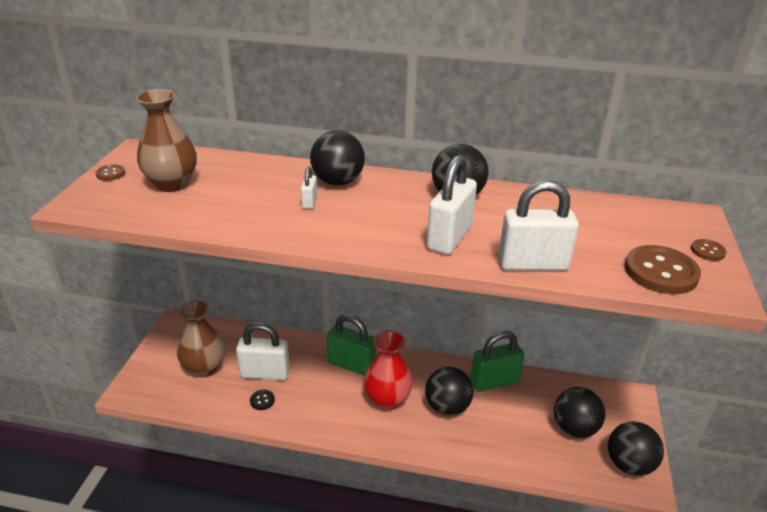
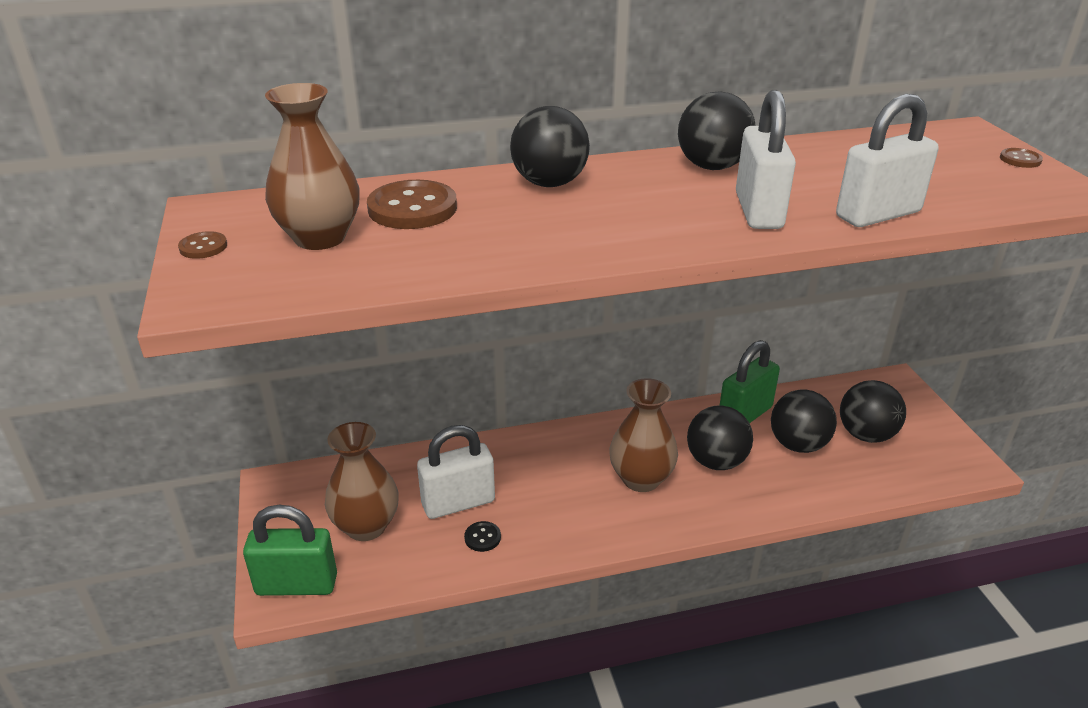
camera: 25 degrees left, 0 degrees up
white padlock [301,166,317,209] -> none
green padlock [327,314,376,376] -> green padlock moved to [243,505,337,596]
red vase [364,331,413,411] -> brown vase [609,378,678,492]
black ball [608,421,664,476] -> black ball moved to [771,390,837,453]
brown button [625,245,701,294] -> brown button moved to [367,180,457,229]

